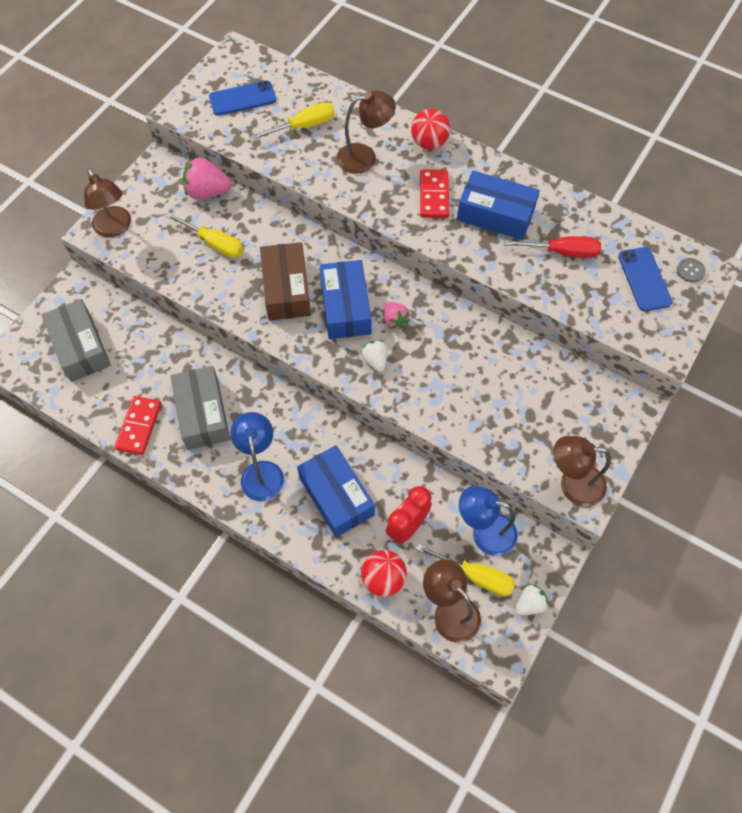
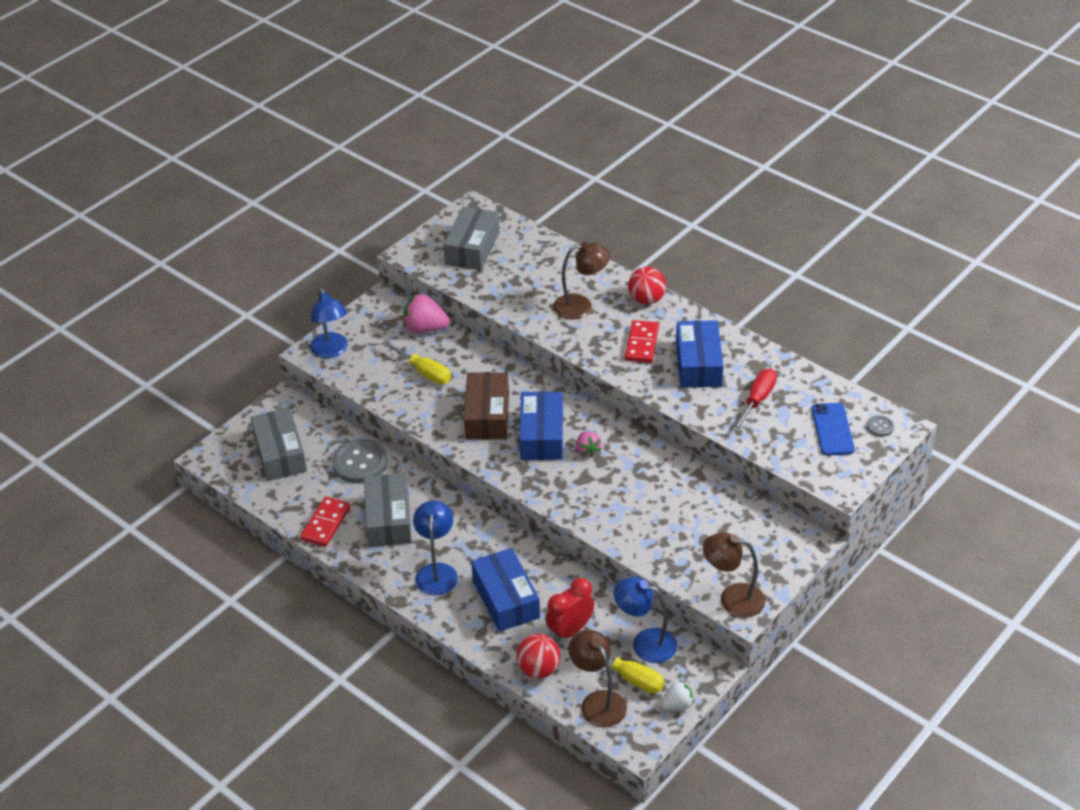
camera: 10 degrees right, 20 degrees down
brown lamp [84,168,131,237] -> blue lamp [310,288,348,358]
blue phone [209,81,276,116] -> grey box [443,207,499,271]
yellow screwdriver [251,102,335,140] -> none
white strawberry [361,340,387,372] -> none
blue box [457,171,540,240] -> blue box turned 60 degrees clockwise [676,320,723,388]
red screwdriver [504,236,601,258] -> red screwdriver turned 75 degrees counterclockwise [732,369,777,432]
none -> grey button [332,439,388,483]

